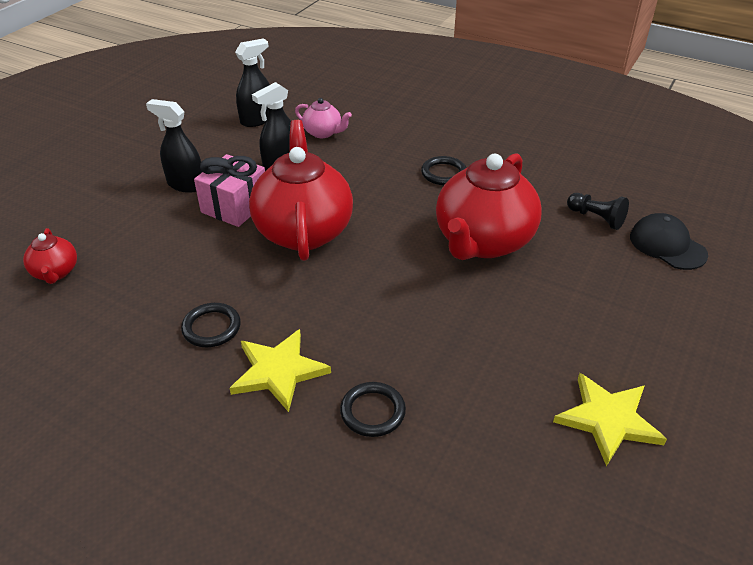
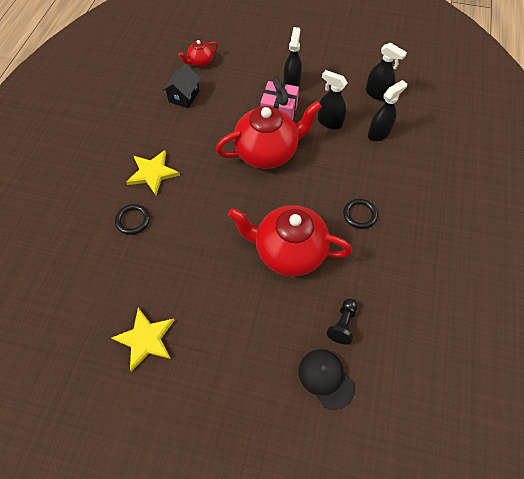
camera: 75 degrees right, 20 degrees up
black ring [181,303,241,347] -> none
pink teapot [295,98,352,138] -> black spray bottle [368,80,407,141]
black cap [630,213,708,270] -> black cap turned 75 degrees counterclockwise [299,349,355,410]
none -> black house [162,64,201,108]

